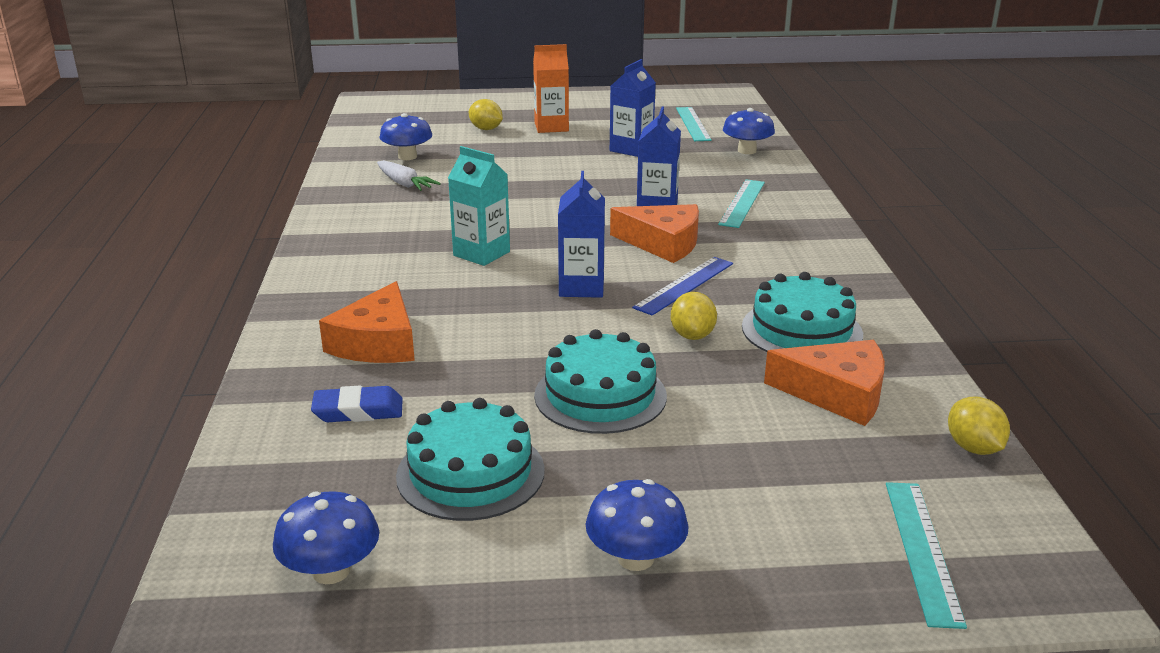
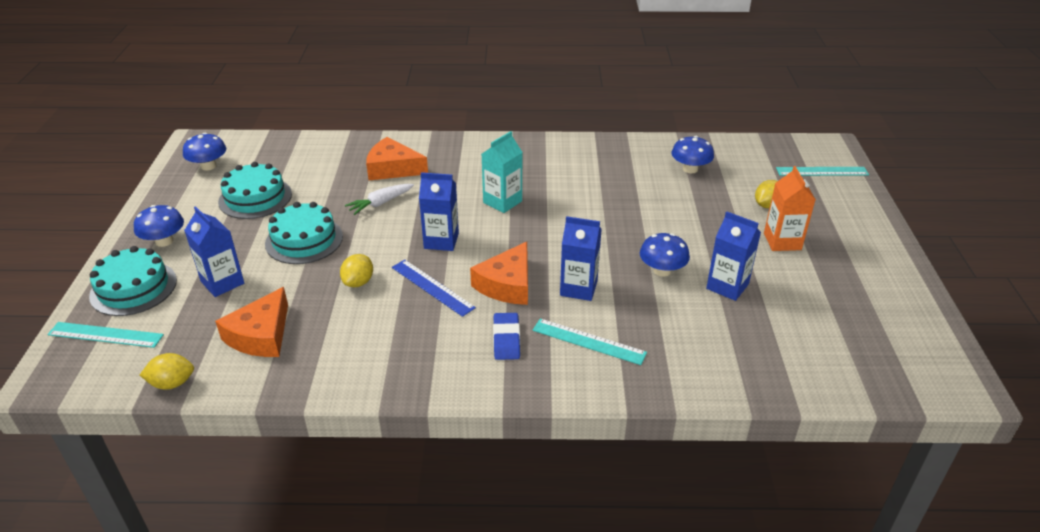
camera: 95 degrees right, 10 degrees up
blue eraser [311,386,403,422] -> blue eraser moved to [493,313,520,360]
white carrot [377,160,441,191] -> white carrot moved to [345,184,414,215]
yellow lemon [671,292,717,340] -> yellow lemon turned 75 degrees counterclockwise [340,254,373,287]
turquoise ruler [676,107,712,141] -> turquoise ruler moved to [776,167,869,176]
blue mushroom [723,108,775,154] -> blue mushroom moved to [640,233,690,277]
turquoise cake [742,272,863,352] -> turquoise cake moved to [89,246,177,316]
none -> blue carton [184,206,244,297]

